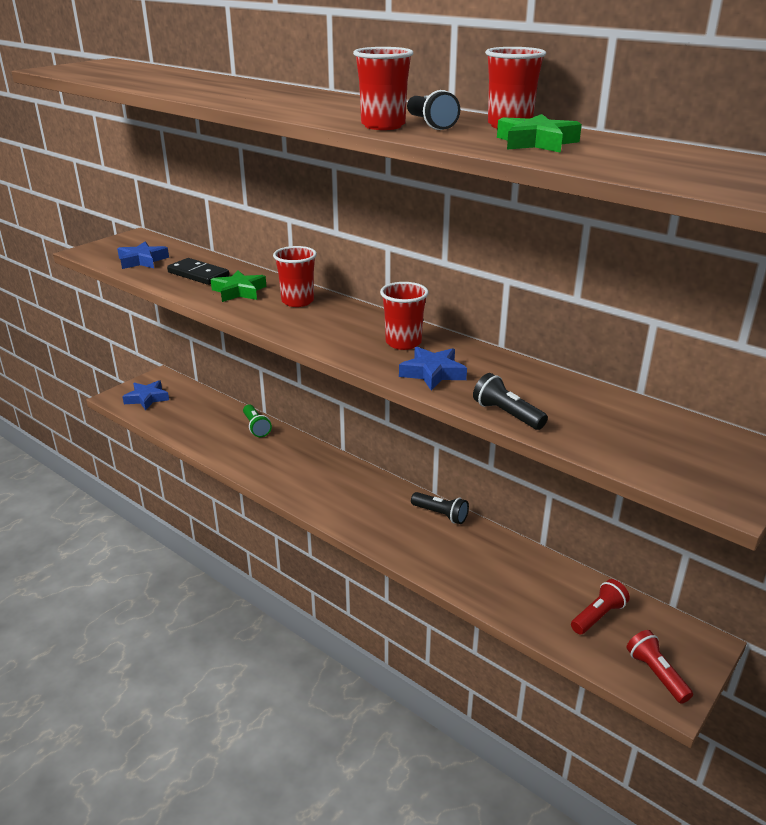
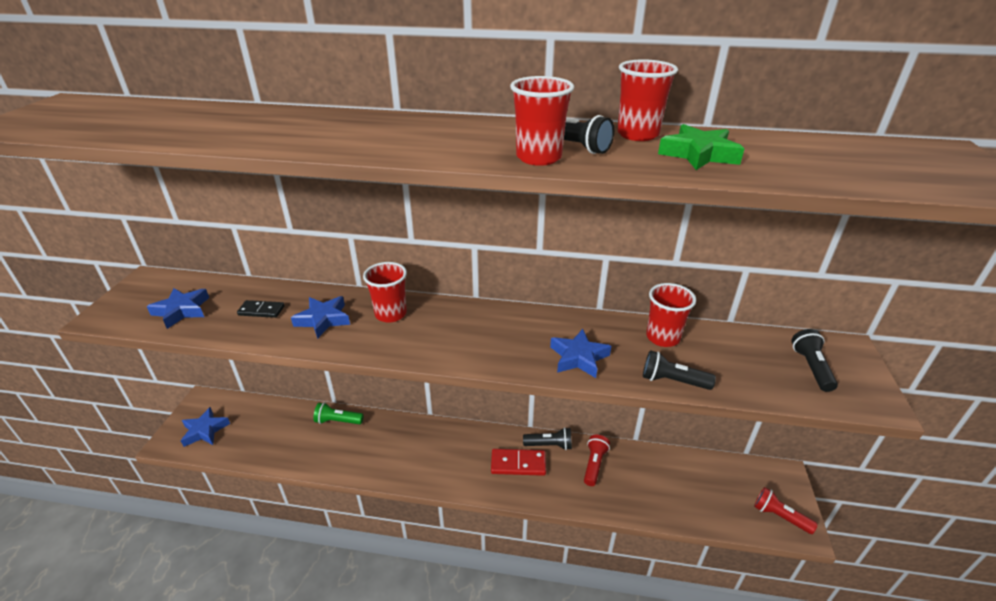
camera: 30 degrees left, 5 degrees up
black domino [167,258,229,285] -> black domino [237,300,284,318], size x0.66
green star [211,270,266,302] -> blue star [291,296,350,339]
green flashlight [243,404,272,437] -> green flashlight turned 150 degrees clockwise [313,403,364,424]
red cup [380,282,429,350] -> red cup moved to [646,283,696,347]
red flashlight [571,579,630,634] -> red flashlight moved to [584,435,610,486]
none -> red domino [491,449,546,476]
none -> black flashlight [791,329,838,392]

